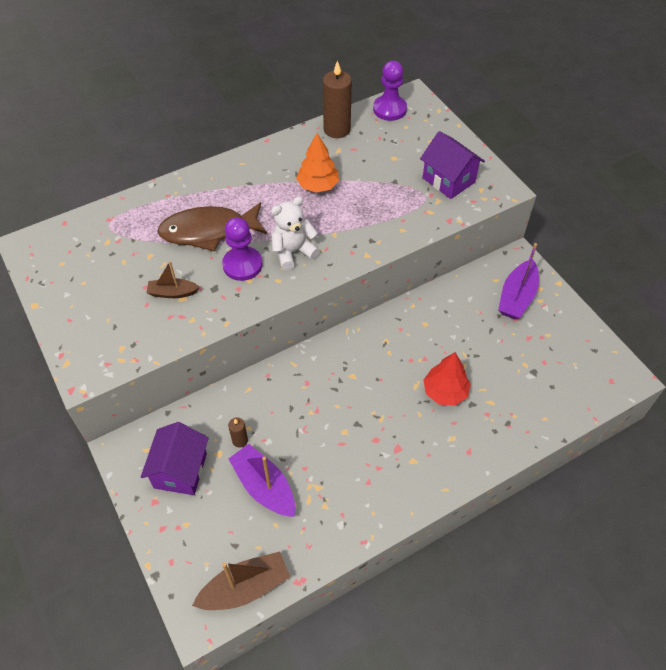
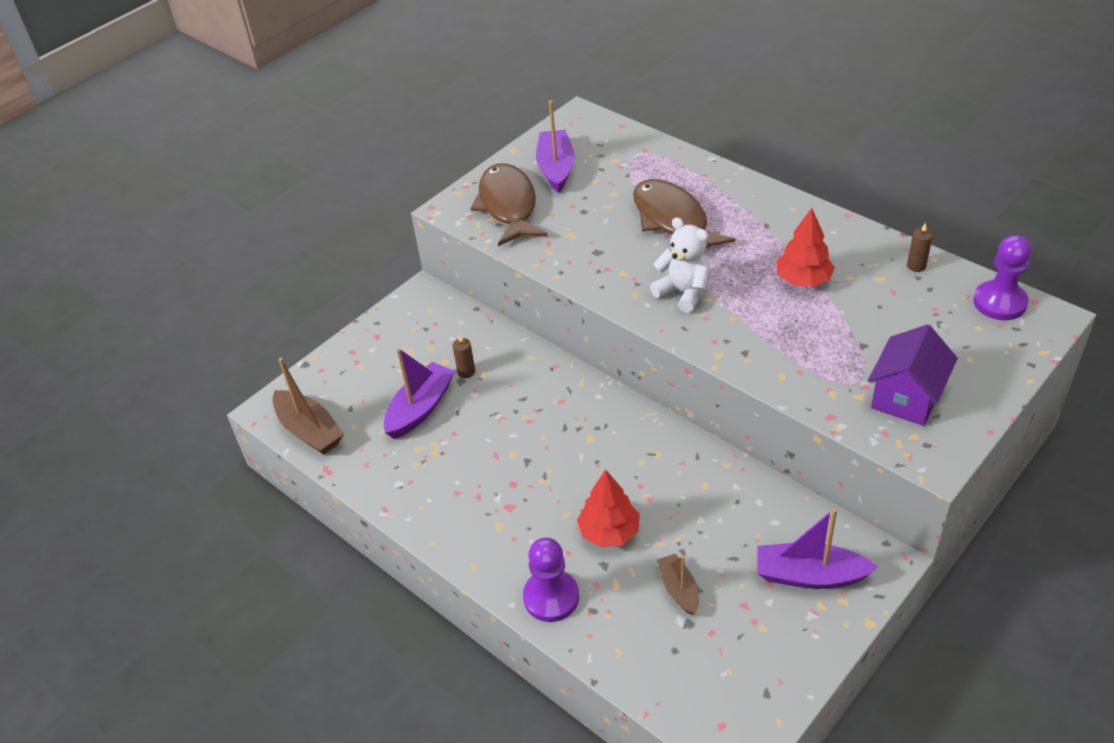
camera: 75 degrees right, 10 degrees down
purple house [141,422,209,495] -> none
brown boat [147,261,200,298] -> brown boat moved to [657,553,699,615]
purple pawn [222,217,263,281] -> purple pawn moved to [523,538,579,622]
orange tree [296,133,339,193] -> red tree [776,208,835,287]
brown candle [323,60,352,138] -> brown candle [907,223,933,272], size x0.49
none -> brown fish [471,163,548,246]
none -> purple boat [536,100,575,193]

